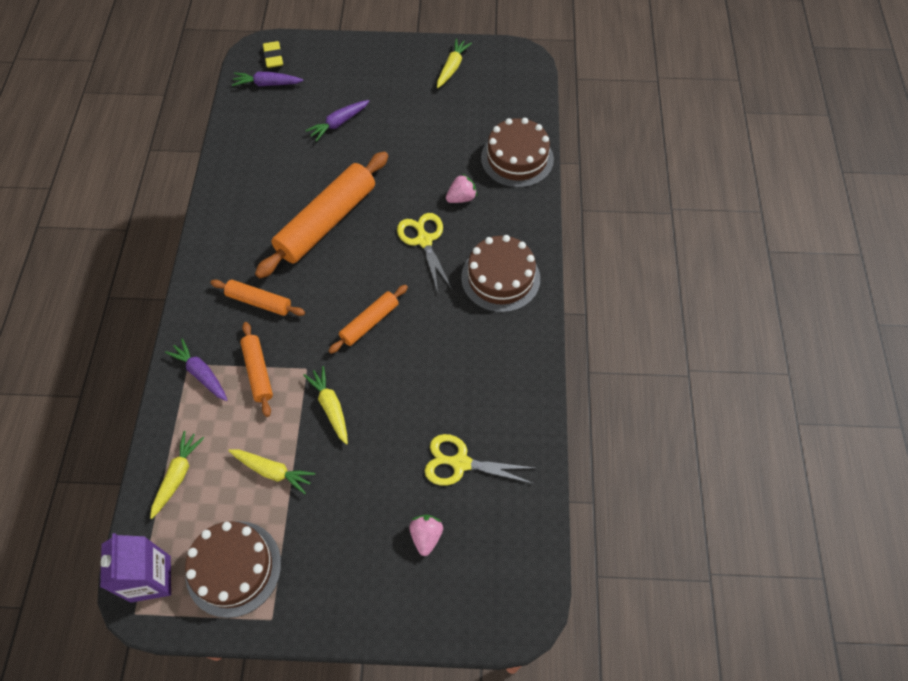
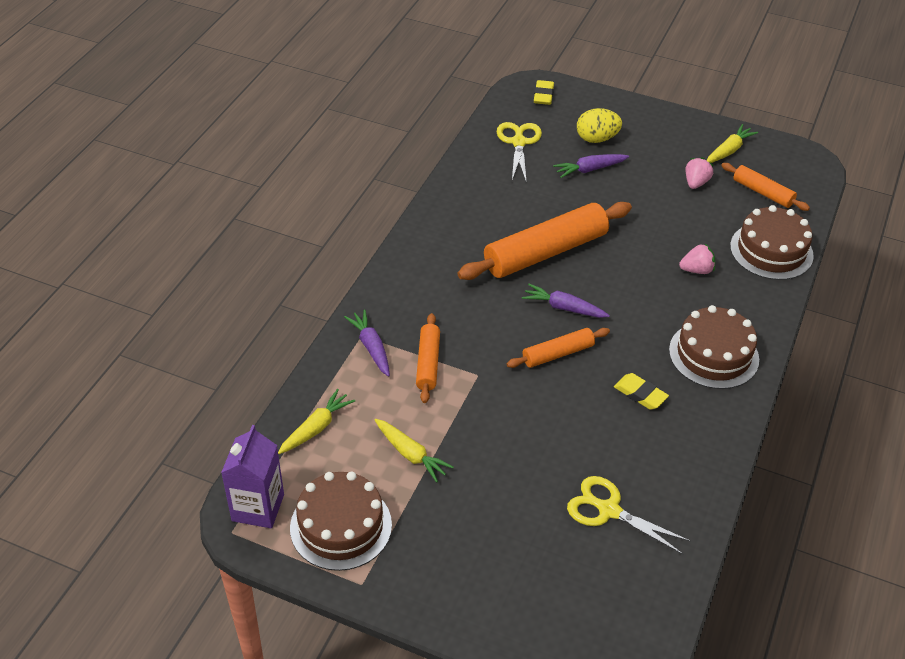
camera: 20 degrees right, 15 degrees down
orange rolling pin [210,280,305,316] -> orange rolling pin moved to [721,163,810,211]
purple carrot [232,71,304,86] -> purple carrot moved to [522,284,610,318]
yellow carrot [303,366,348,444] -> none
yellow scissors [397,213,452,292] -> yellow scissors moved to [497,122,542,183]
pink strawberry [409,515,443,556] -> pink strawberry moved to [685,157,714,189]
none -> yellow egg [577,108,622,143]
none -> yellow eraser [614,373,669,410]

